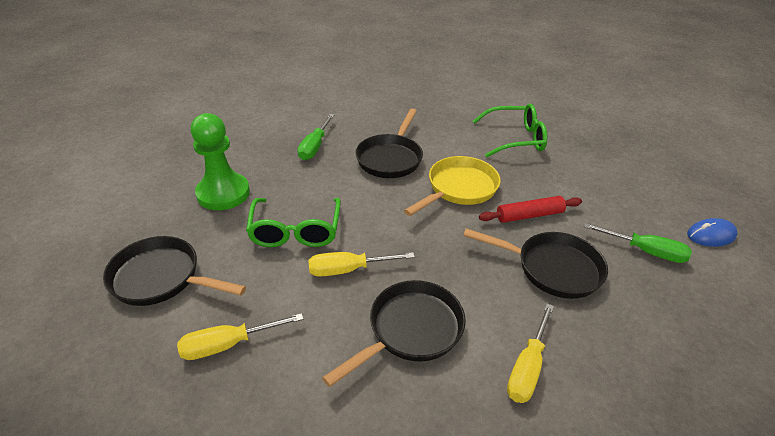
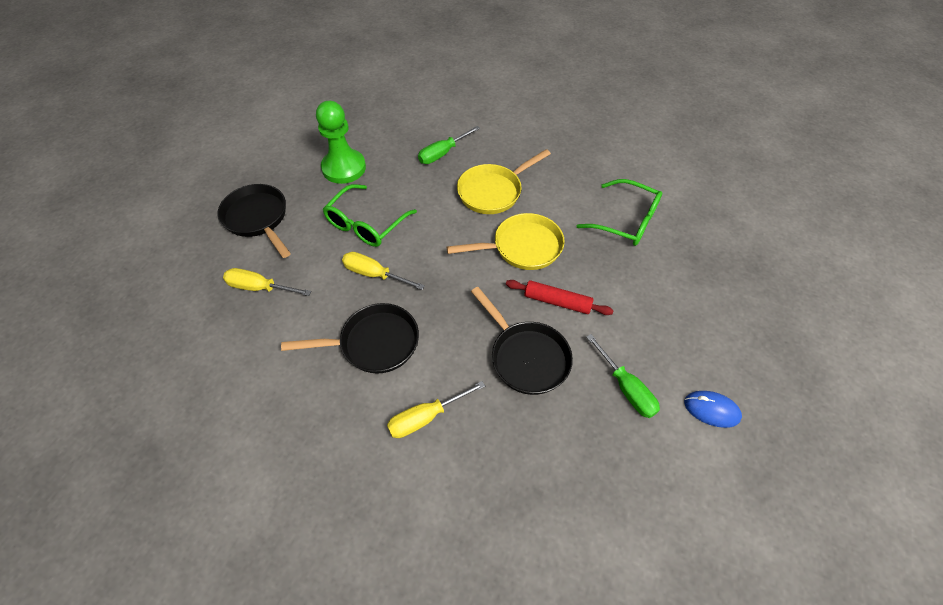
camera: 35 degrees right, 15 degrees up
black pan [355,109,423,178] -> yellow pan [457,149,551,214]

